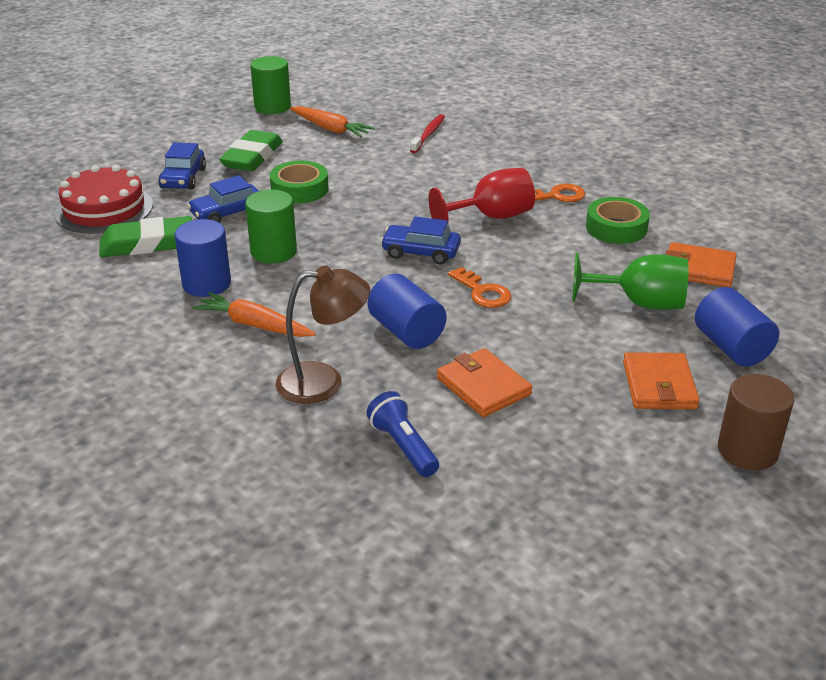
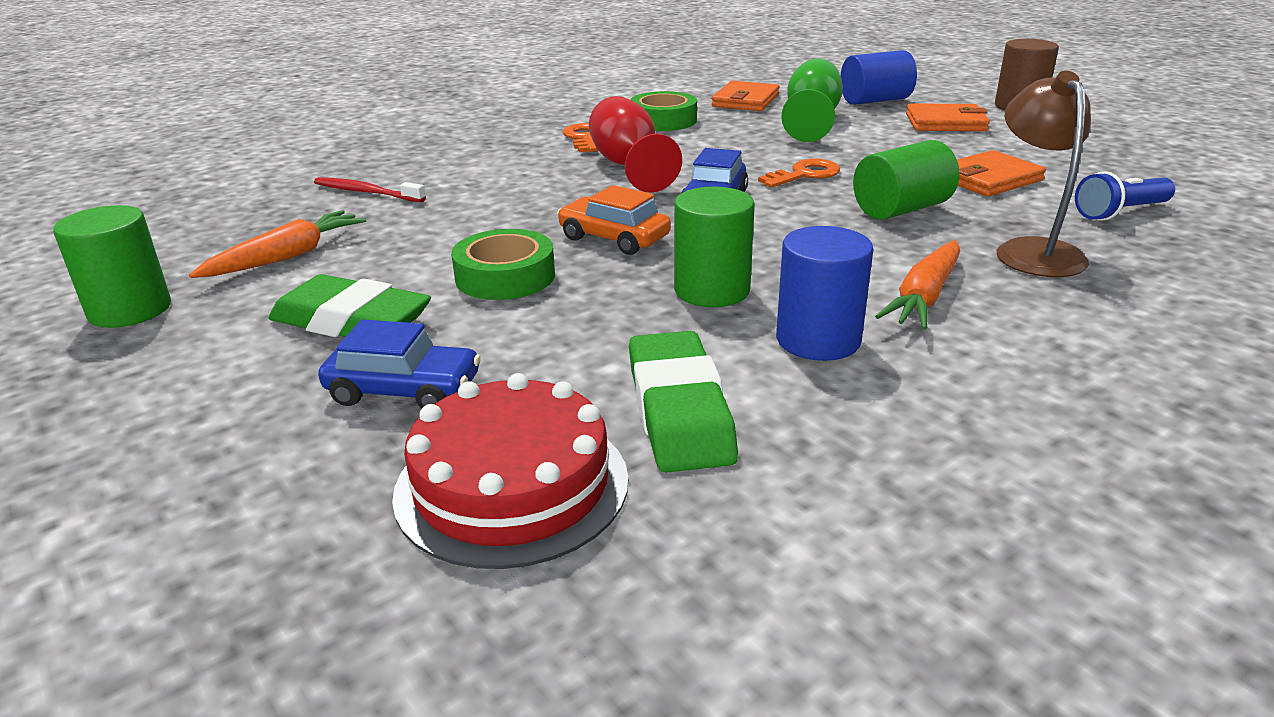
camera: 85 degrees left, 5 degrees down
blue car [187,175,259,223] -> none
blue cylinder [368,274,447,349] -> green cylinder [853,140,959,220]
none -> orange car [557,185,671,255]

